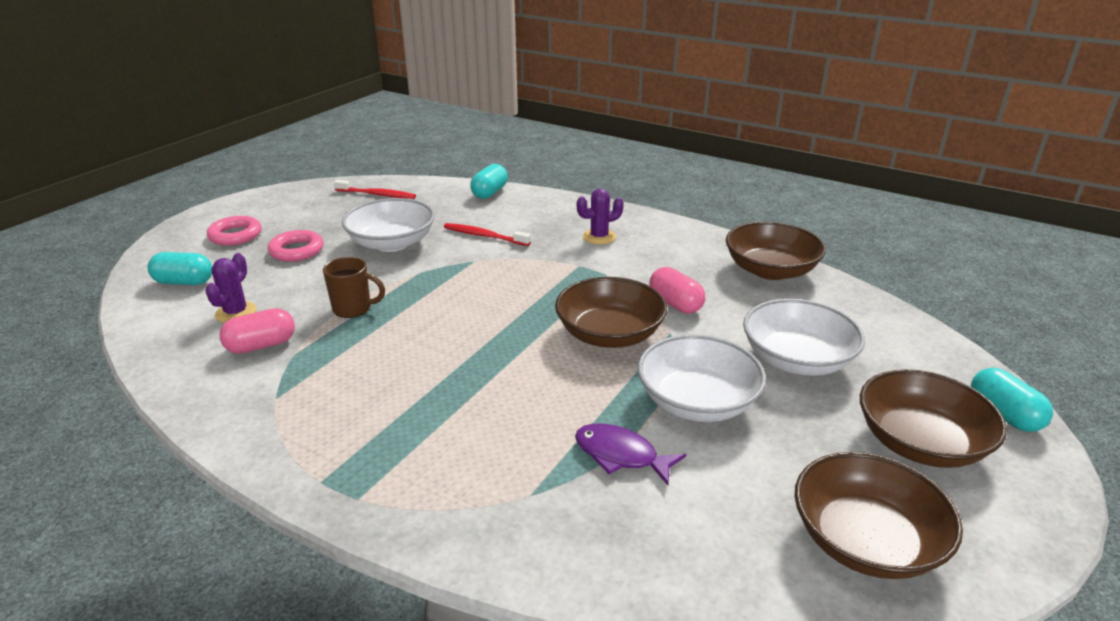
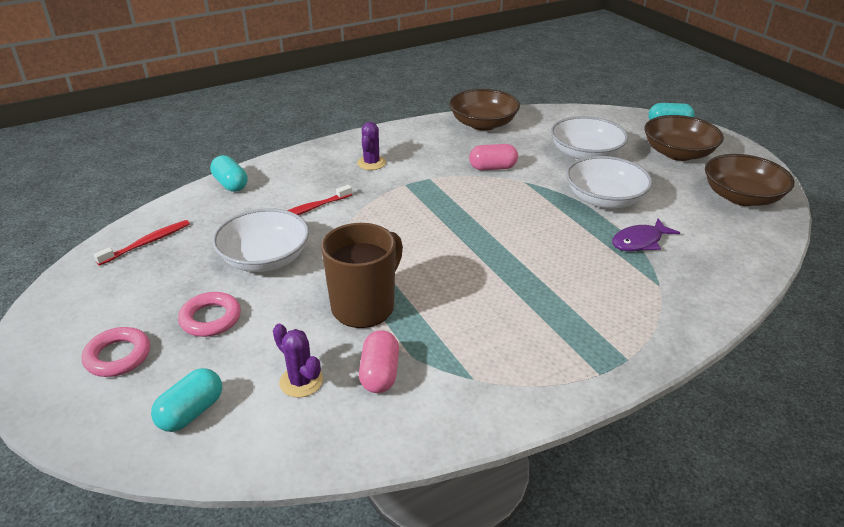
camera: 60 degrees left, 5 degrees up
brown mug [323,257,385,318] -> brown mug [321,223,403,328], size x1.71
brown bowl [555,277,667,348] -> none

